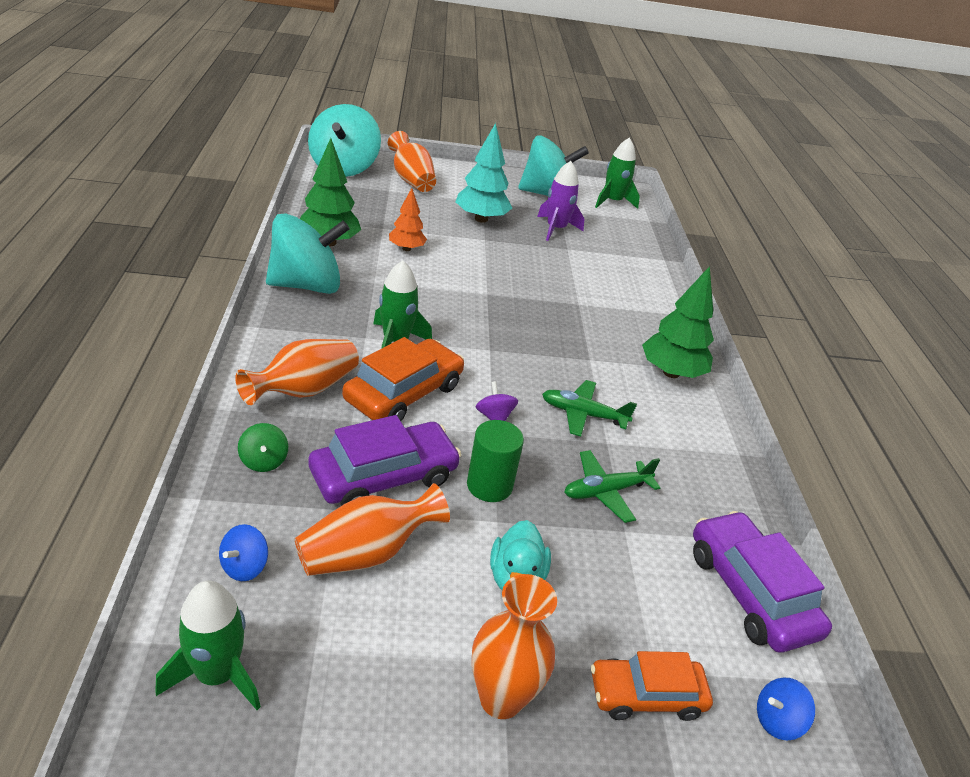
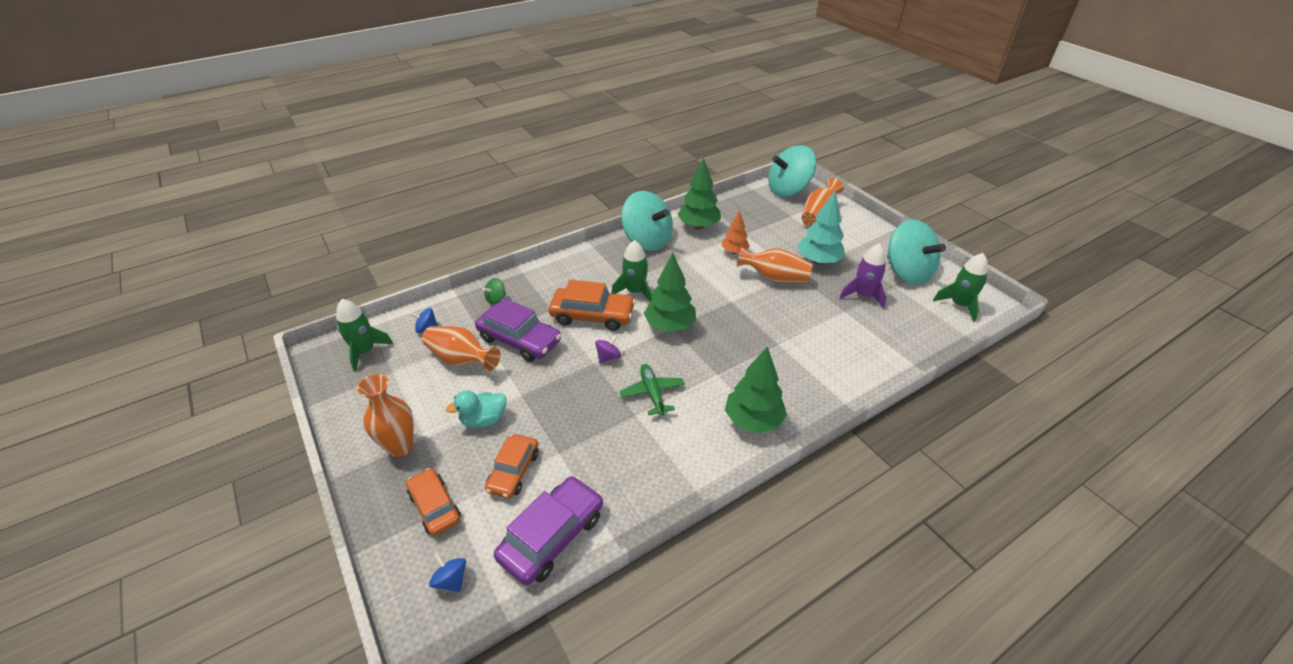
camera: 65 degrees right, 5 degrees up
orange vase [235,339,359,405] -> orange vase moved to [736,246,813,283]
green cylinder [467,420,524,502] -> none
green plane [564,450,661,523] -> none
none -> orange car [485,434,539,499]
none -> green tree [644,253,696,332]

